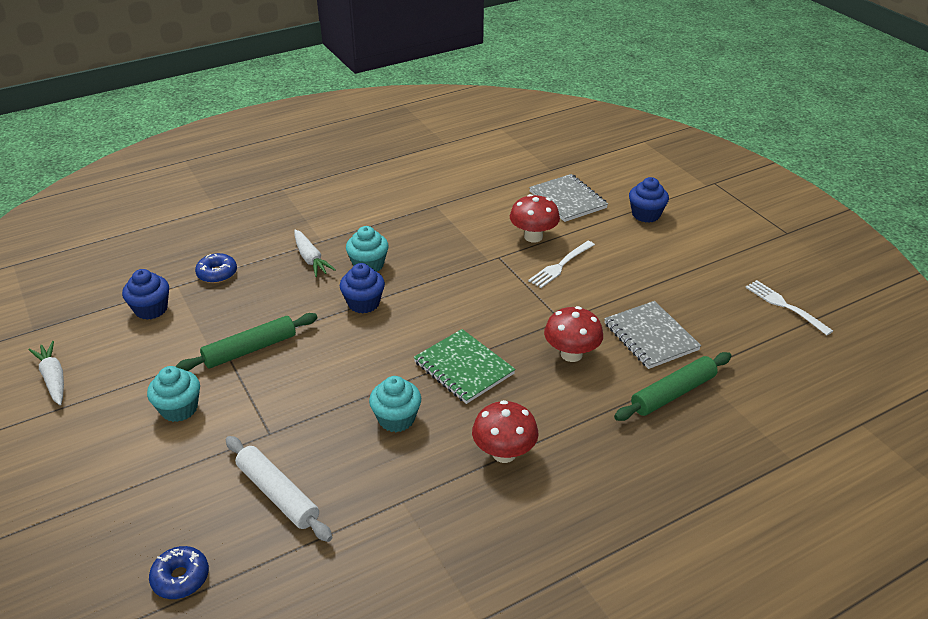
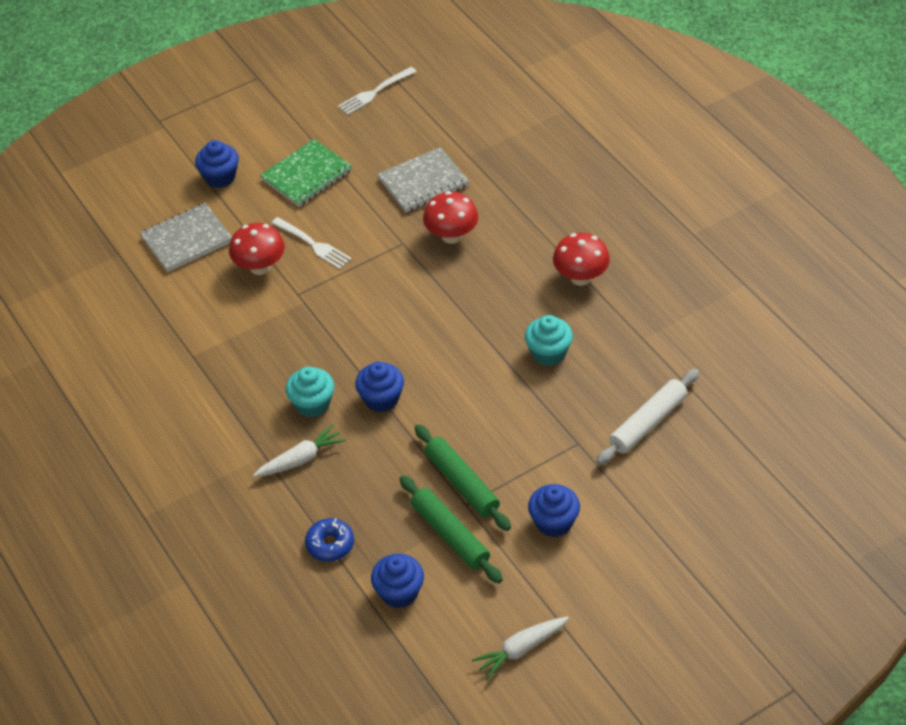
camera: 90 degrees left, 10 degrees up
turquoise cupcake [147,366,200,422] -> blue cupcake [528,484,580,537]
blue donut [149,546,209,599] -> none
green notebook [414,329,516,404] -> green notebook moved to [260,139,353,207]
green rolling pin [614,352,732,421] -> green rolling pin moved to [400,475,503,583]

